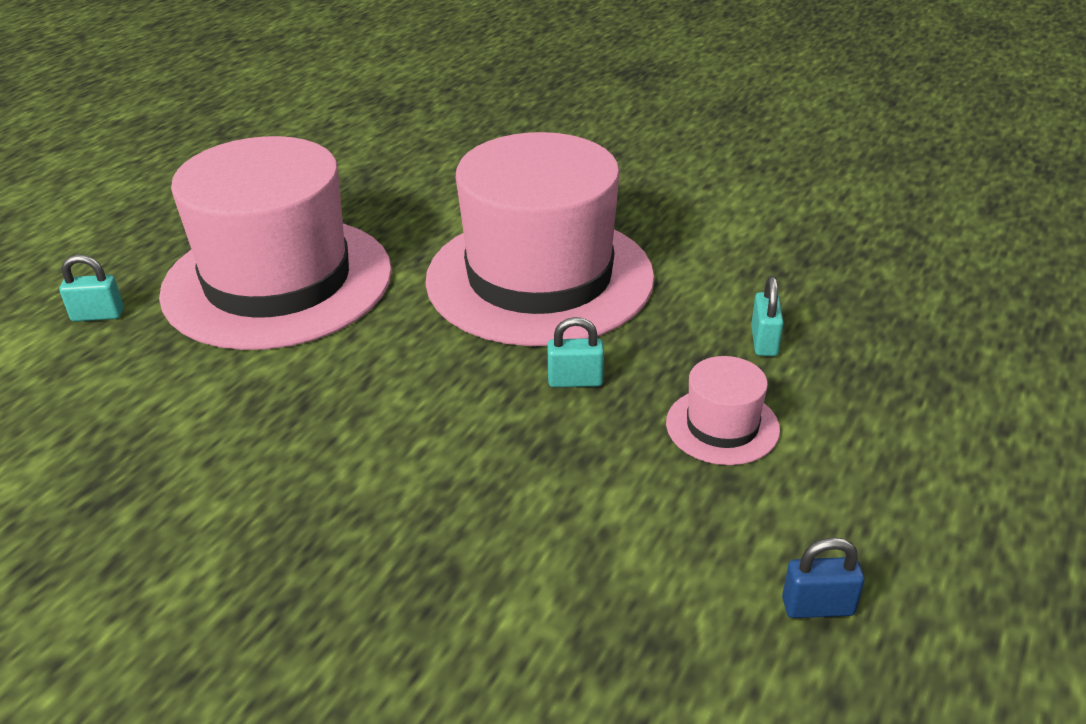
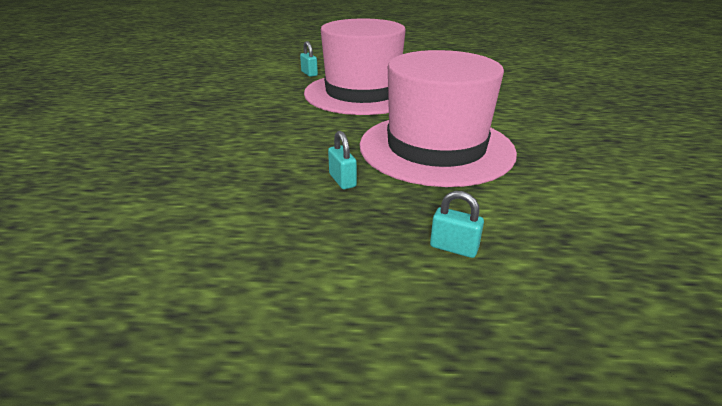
camera: 65 degrees right, 5 degrees down
pink hat [666,356,780,465] -> none
turquoise padlock [751,276,784,356] -> turquoise padlock turned 45 degrees clockwise [430,191,484,258]
blue padlock [782,537,864,618] -> none

